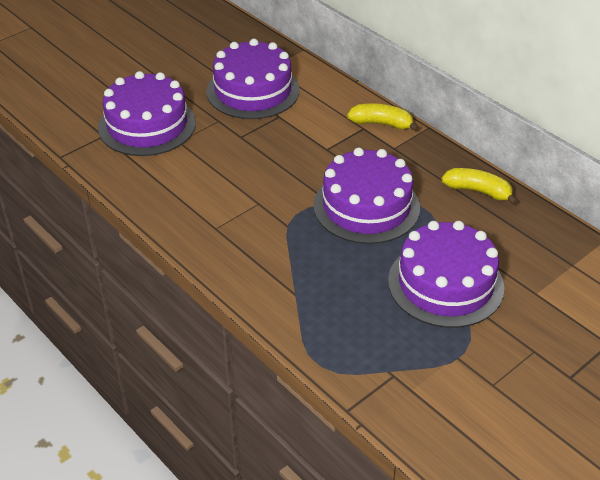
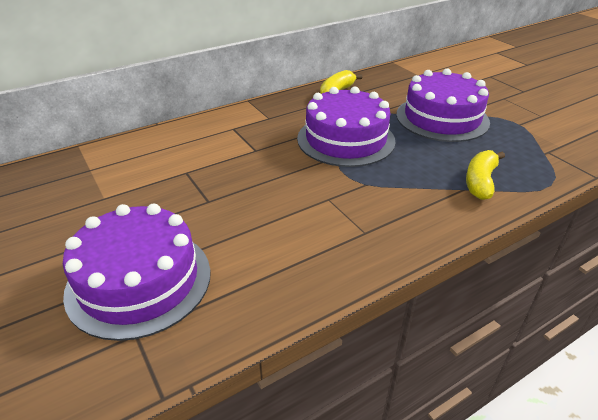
camera: 80 degrees left, 5 degrees down
purple cake [206,39,300,119] -> none
yellow banana [347,103,419,132] -> yellow banana moved to [466,150,505,200]

